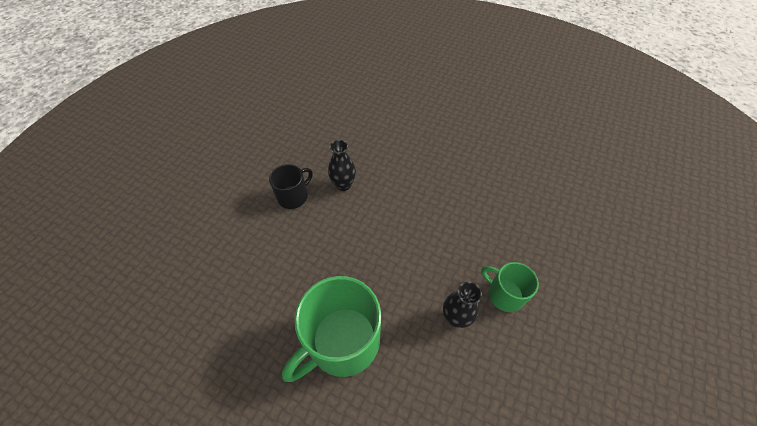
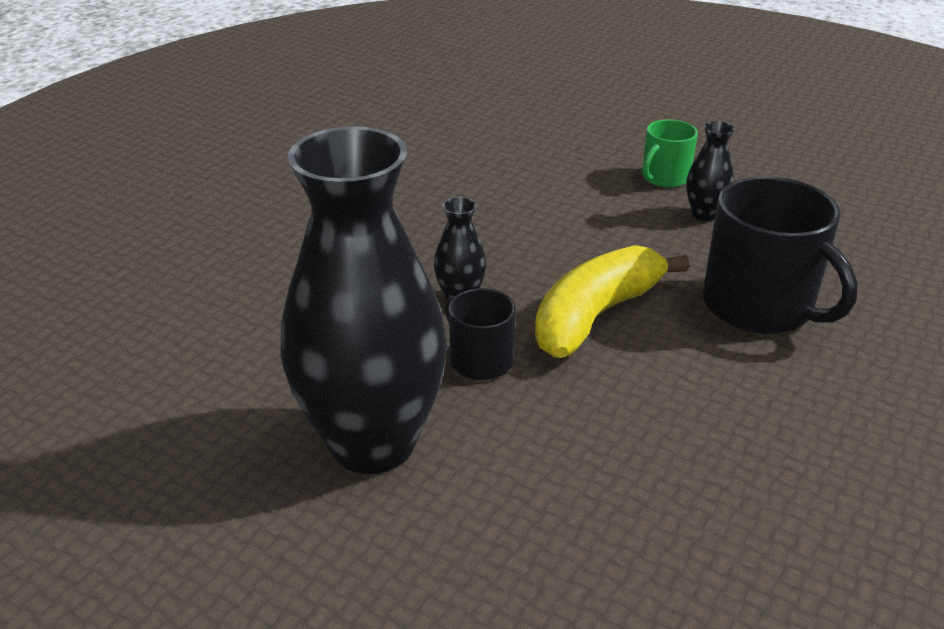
camera: 85 degrees left, 20 degrees down
green mug [282,276,381,382] -> black mug [703,176,858,334]
none -> black vase [281,126,447,474]
none -> yellow banana [535,245,689,358]

